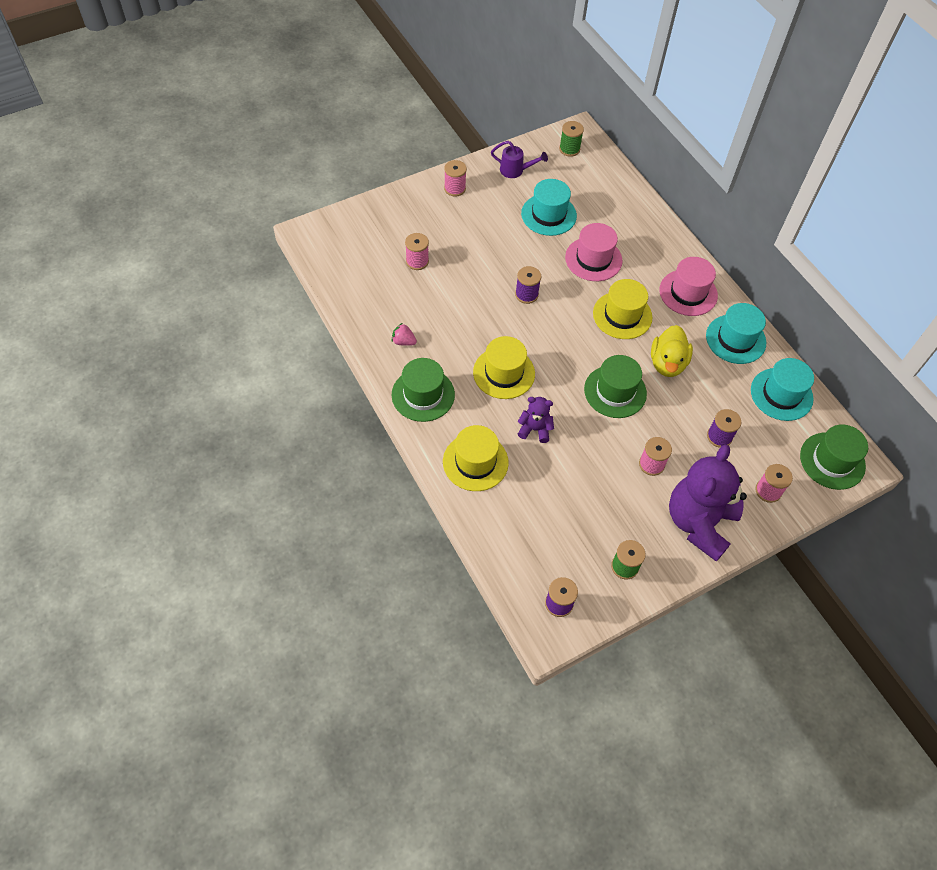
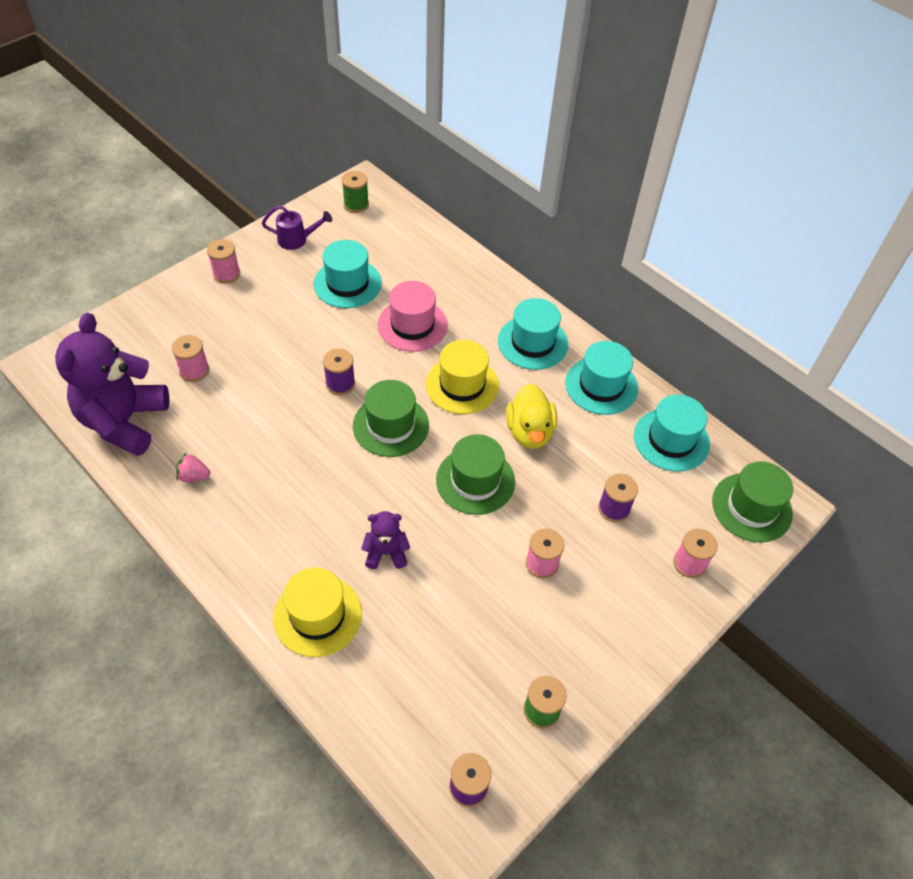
camera: 15 degrees left, 5 degrees down
green hat [392,358,455,422] -> green hat moved to [353,380,429,457]
yellow hat [473,336,535,399] -> none
pink hat [659,257,718,316] -> turquoise hat [498,298,568,370]
purple teddy bear [669,444,747,561] -> purple teddy bear moved to [55,313,169,456]

